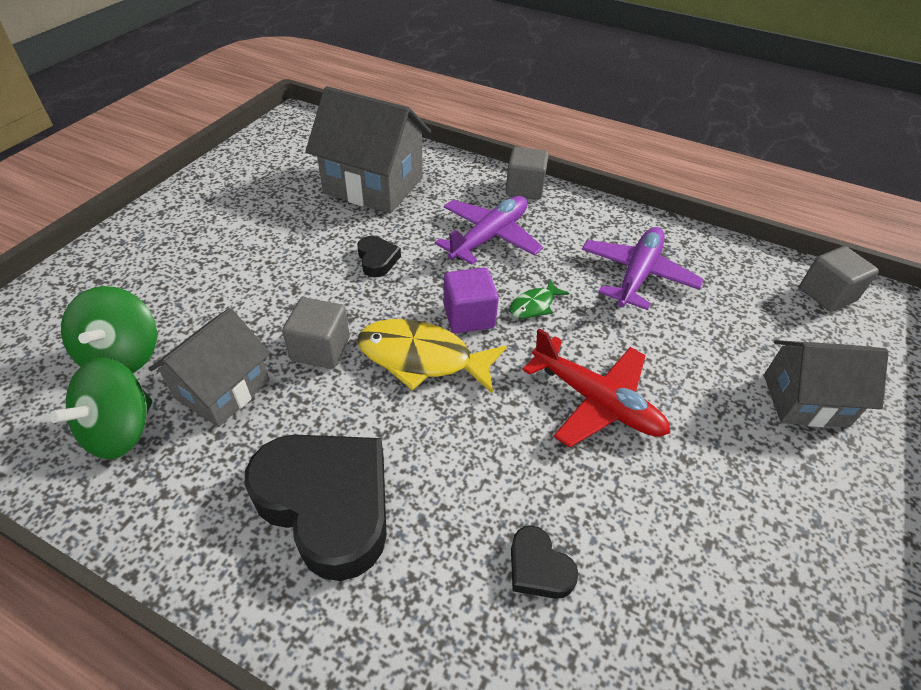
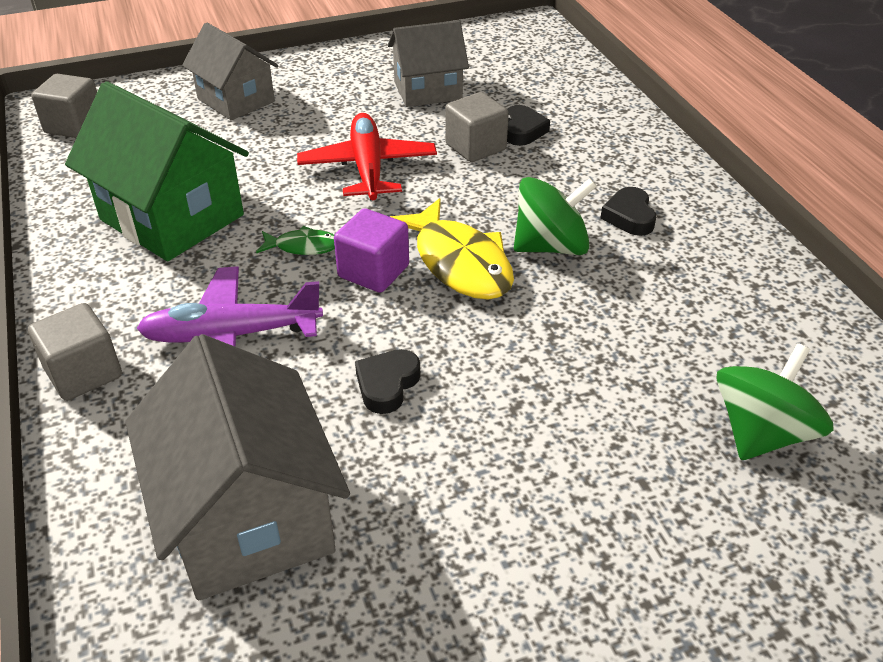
camera: 135 degrees left, 5 degrees down
green spinning top [49,357,152,459] -> green spinning top moved to [514,177,597,255]
grey house [149,308,270,427] -> grey house moved to [388,20,469,107]
black heart [245,434,386,581] -> black heart [600,187,656,236], size x0.45
grey cube [282,297,350,369] -> grey cube moved to [445,92,509,162]
purple plane [582,227,704,310] -> green house [65,81,249,261]

